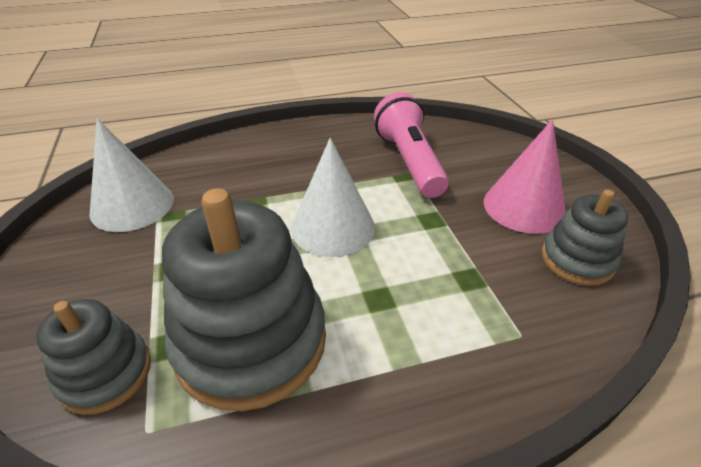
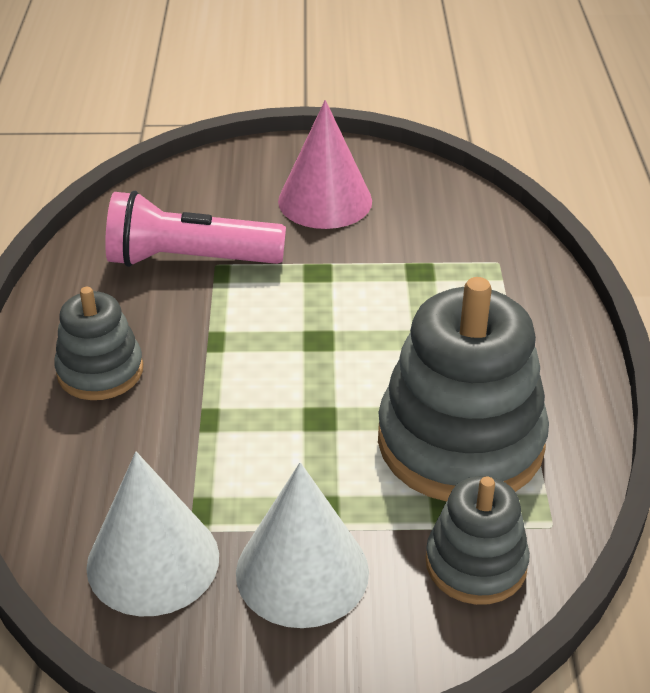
camera: 75 degrees left, 0 degrees up
white cone [291,138,375,257] -> white cone moved to [236,462,369,628]
grey stacking toy [542,189,628,286] -> grey stacking toy moved to [54,287,143,400]

